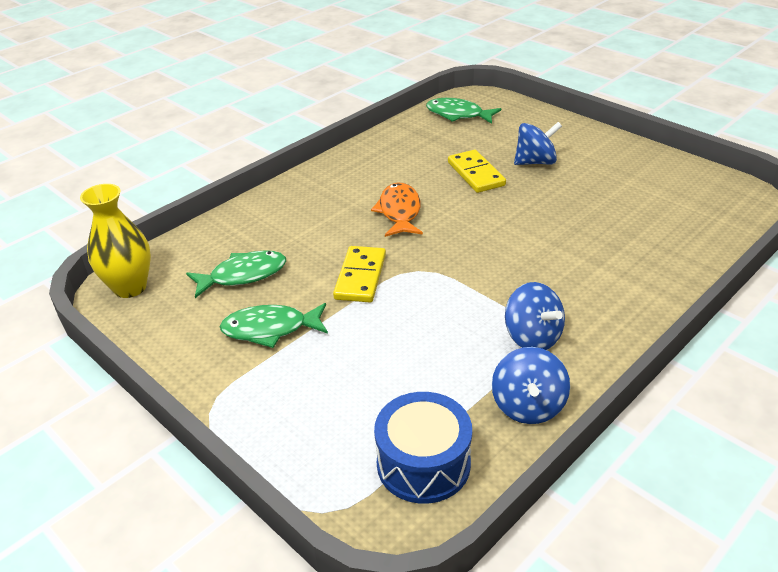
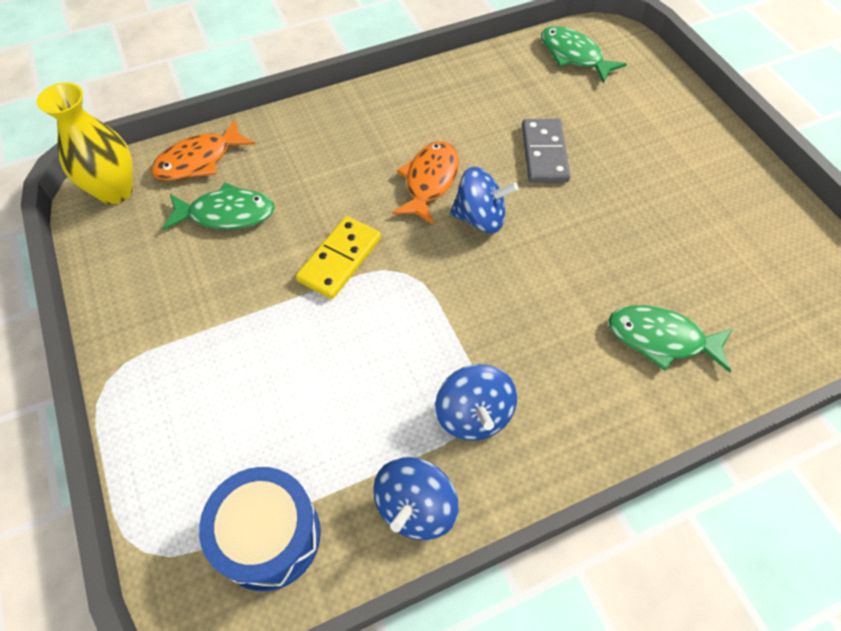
camera: 20 degrees right, 20 degrees up
green fish [220,303,328,348] -> green fish moved to [608,305,733,373]
yellow domino [448,150,506,193] -> grey domino [522,119,570,183]
blue spinning top [514,122,562,165] -> blue spinning top moved to [450,167,519,233]
none -> orange fish [151,119,255,181]

